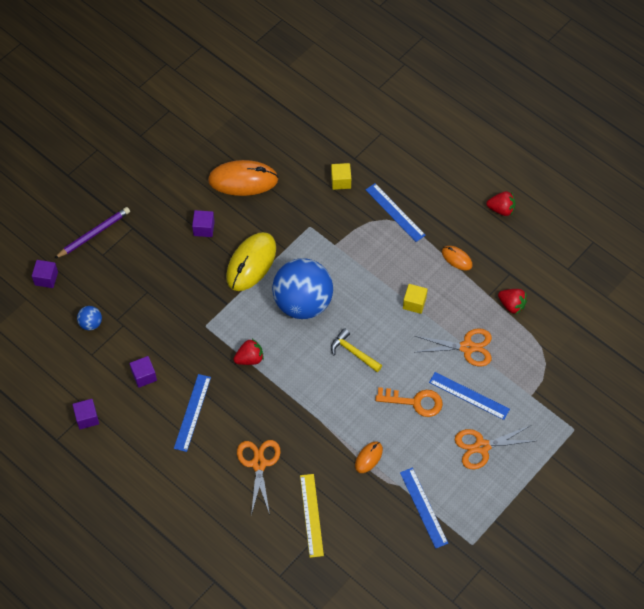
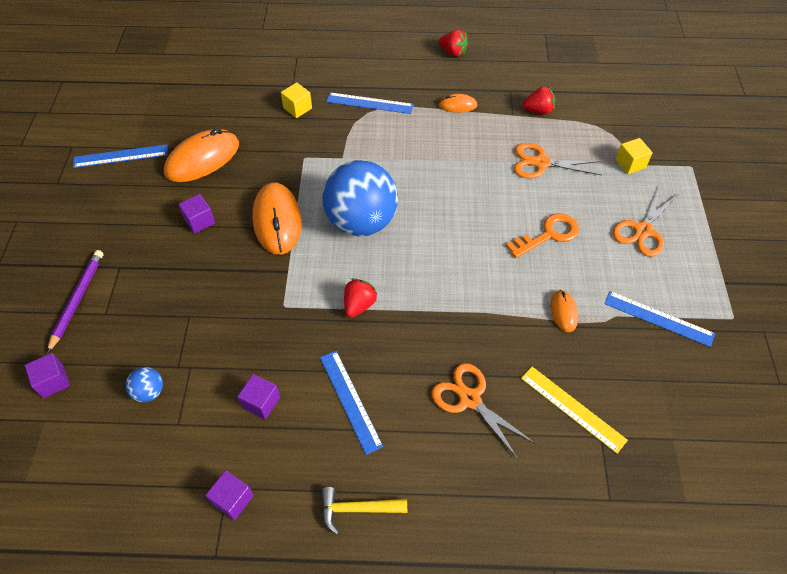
camera: 40 degrees left, 5 degrees down
yellow mouse [226,232,276,291] -> orange mouse [253,183,302,255]
yellow hammer [331,328,382,372] -> yellow hammer moved to [322,487,407,535]
yellow cube [403,284,428,314] -> yellow cube moved to [615,138,653,174]
orange scissors [415,328,492,366] -> orange scissors turned 135 degrees counterclockwise [514,143,602,178]
blue ruler [429,372,510,420] -> blue ruler moved to [73,144,168,168]
red strawberry [486,191,516,216] -> red strawberry turned 60 degrees clockwise [439,30,468,57]

